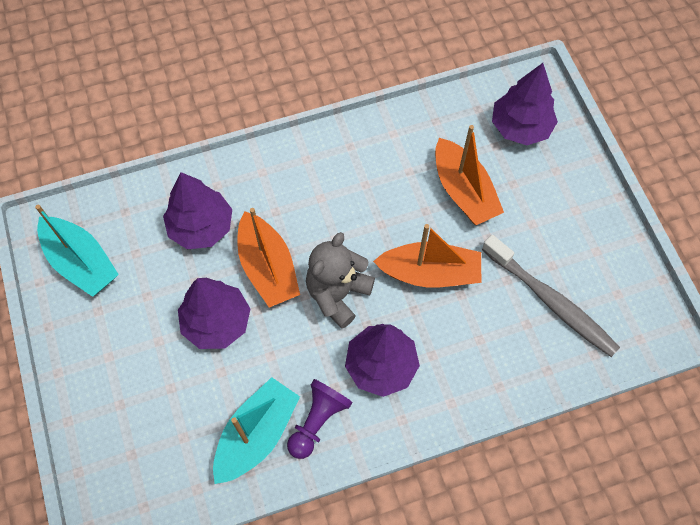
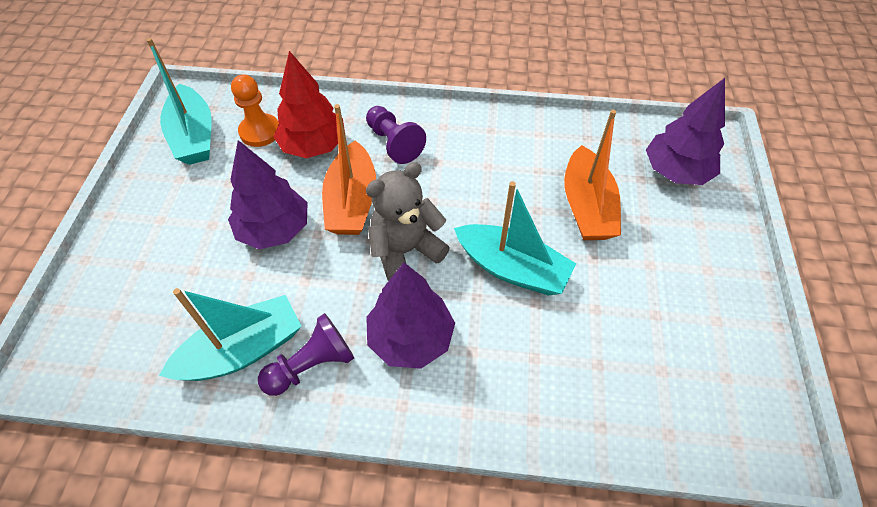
camera: 25 degrees right, 10 degrees down
purple tree [163,172,232,249] -> red tree [273,51,345,158]
orange boat [373,224,481,287] -> turquoise boat [454,181,576,296]
grey toothbrush [482,235,620,357] -> none
none -> orange pawn [231,74,279,147]
none -> purple pawn [366,106,426,164]

